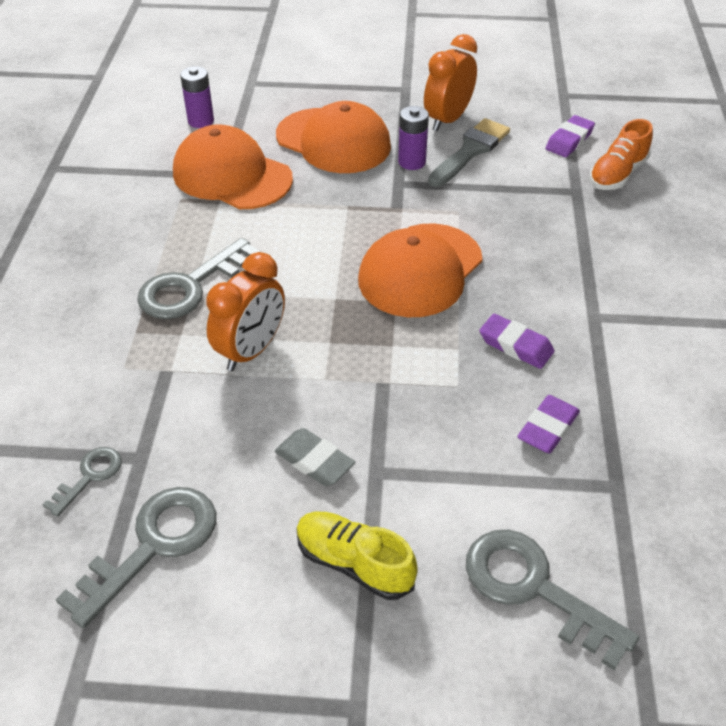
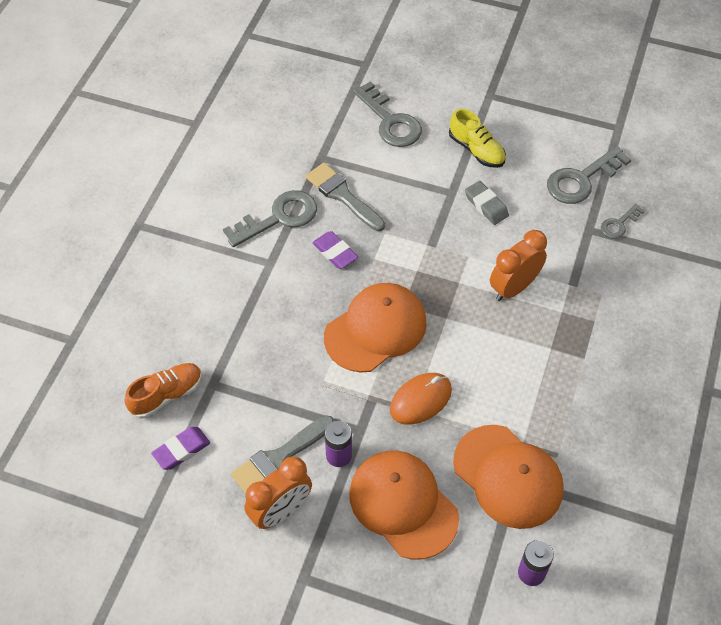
camera: 165 degrees left, 10 degrees up
grey key [137,238,261,319] -> grey key moved to [223,190,317,247]
purple eraser [517,395,580,453] -> grey brush [306,163,385,231]
none -> orange mouse [390,373,452,425]

